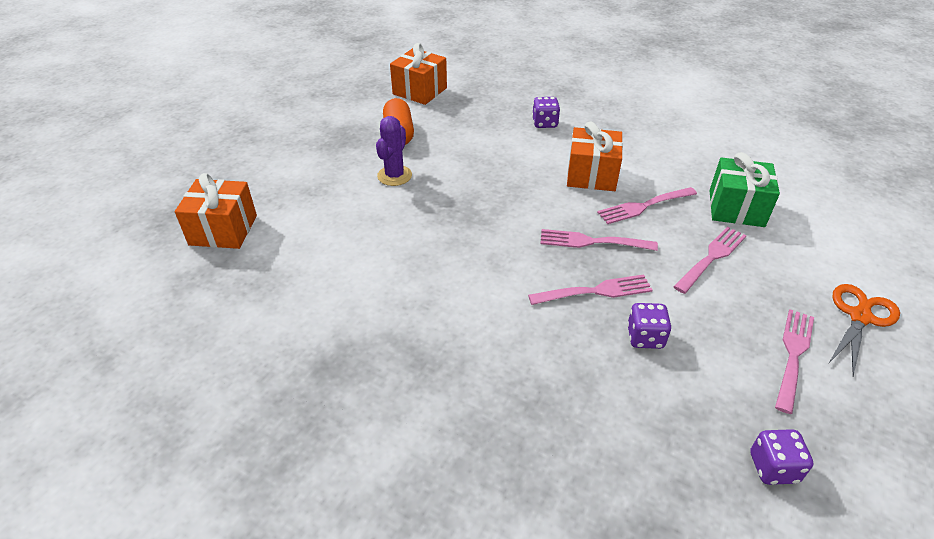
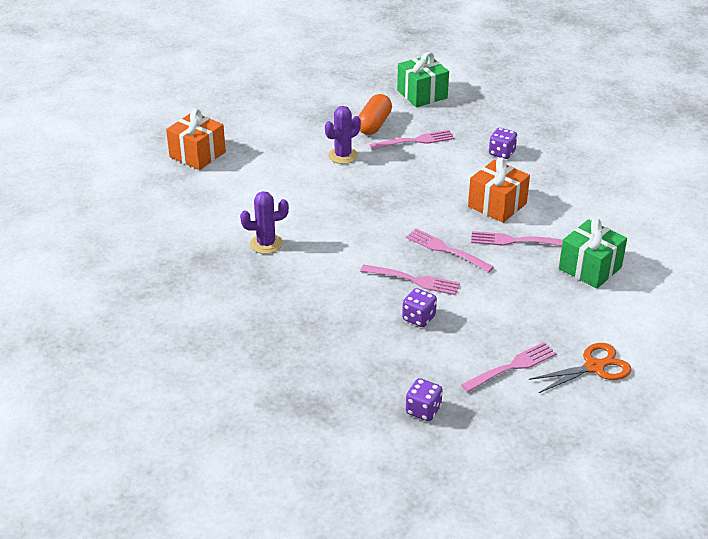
camera: 30 degrees right, 5 degrees down
orange gift [390,43,447,105] -> green gift [397,52,449,107]
pink fork [673,226,746,294] -> pink fork moved to [370,130,455,150]
none -> purple cactus [240,191,289,254]

